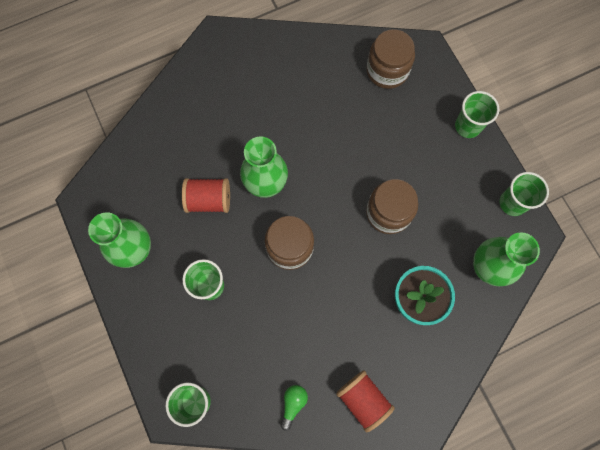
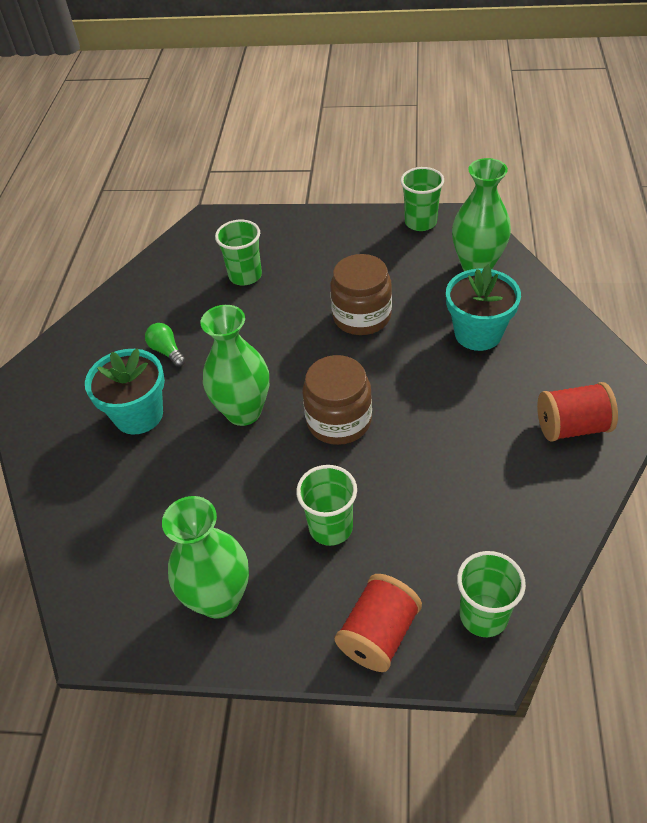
camera: 55 degrees left, 25 degrees down
red spool [182,178,230,213] -> red spool moved to [335,574,422,672]
green light bulb [281,385,308,431] -> green light bulb moved to [145,323,186,367]
brown jar [366,29,415,89] -> none
green cup [455,91,499,138] -> green cup moved to [215,220,262,285]
none -> turquoise flower pot [85,348,165,434]

